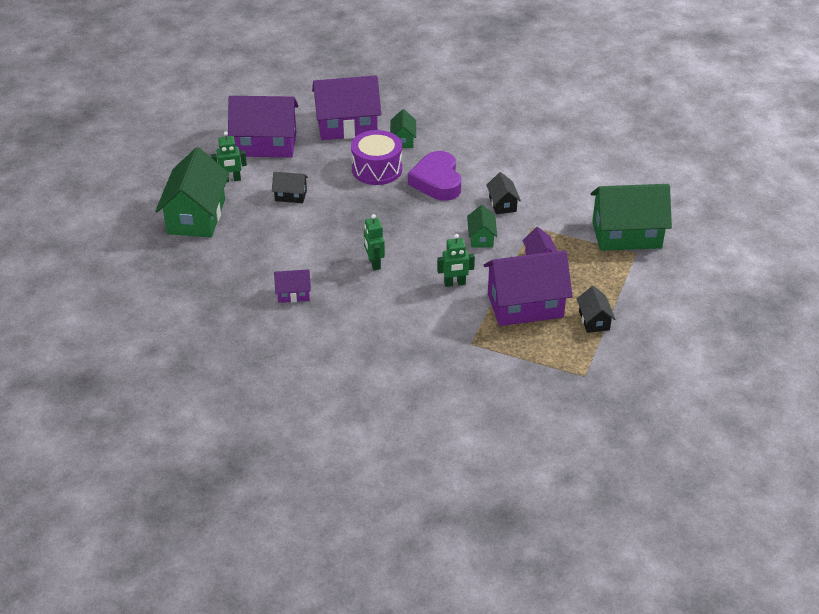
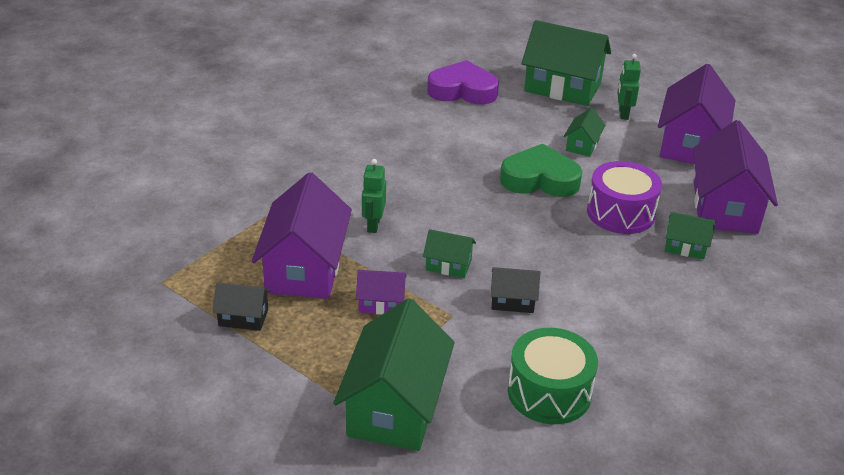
camera: 105 degrees right, 5 degrees down
black house [272,172,308,203] -> green house [564,108,606,157]
purple house [274,269,311,303] -> none
green robot [364,214,385,270] -> none
purple heart [408,151,461,201] -> purple heart moved to [427,60,499,105]
none -> green heart [500,144,582,197]
none -> green drum [508,328,598,424]

